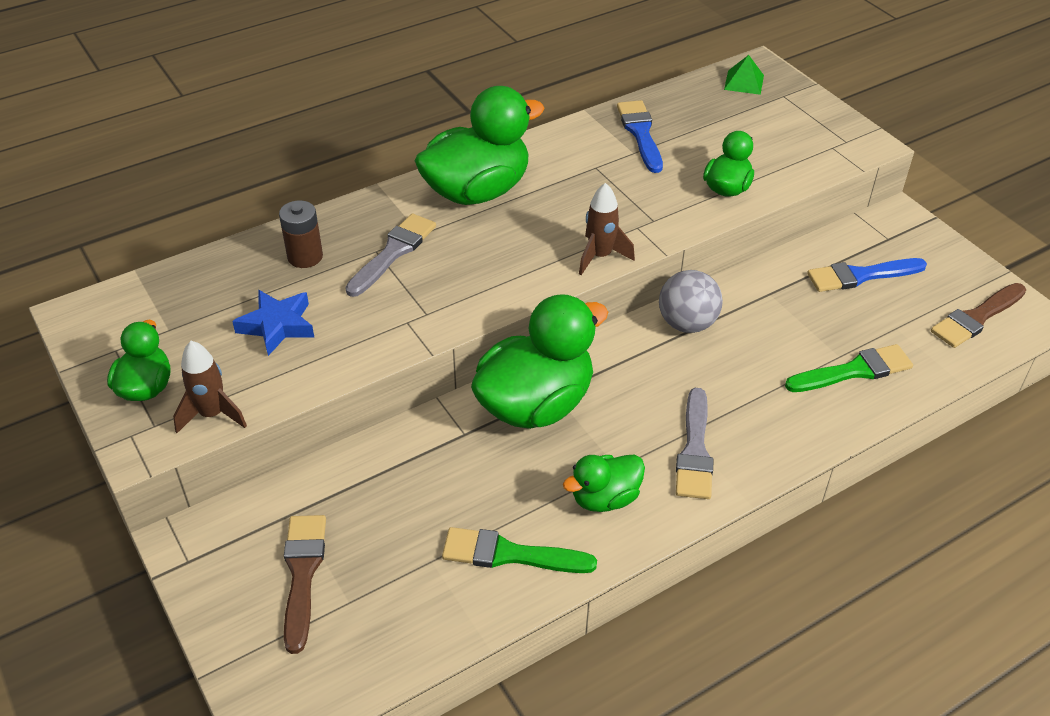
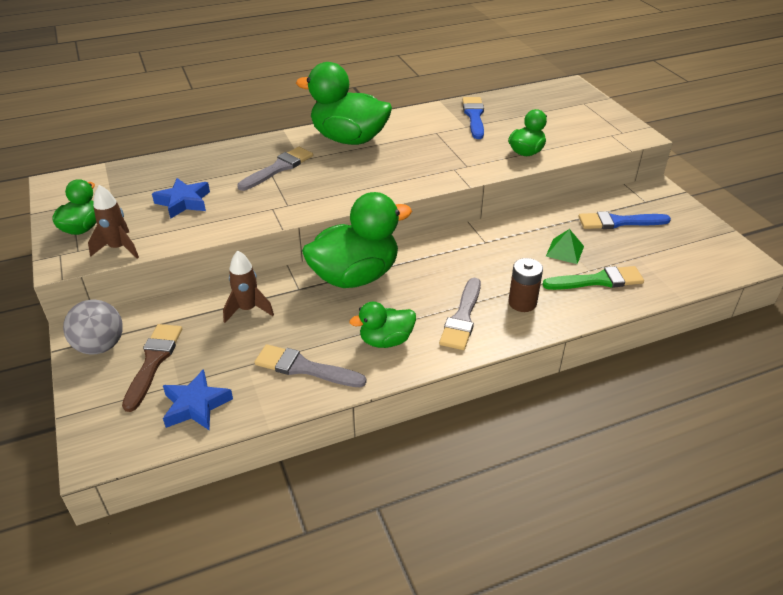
camera: 10 degrees right, 5 degrees down
brown battery [279,200,323,268] -> brown battery moved to [508,258,543,312]
green duck [415,86,545,205] -> green duck turned 135 degrees counterclockwise [296,62,392,145]
green brush [442,527,597,573] -> grey brush [254,344,366,387]
brown rocket [579,183,635,275] -> brown rocket moved to [223,251,274,323]
grey ball [659,270,723,333] -> grey ball moved to [63,300,123,355]
green pyramid [724,55,764,95] -> green pyramid moved to [546,229,584,264]
brown brush [931,283,1026,348] -> none
none -> blue star [163,369,233,430]

